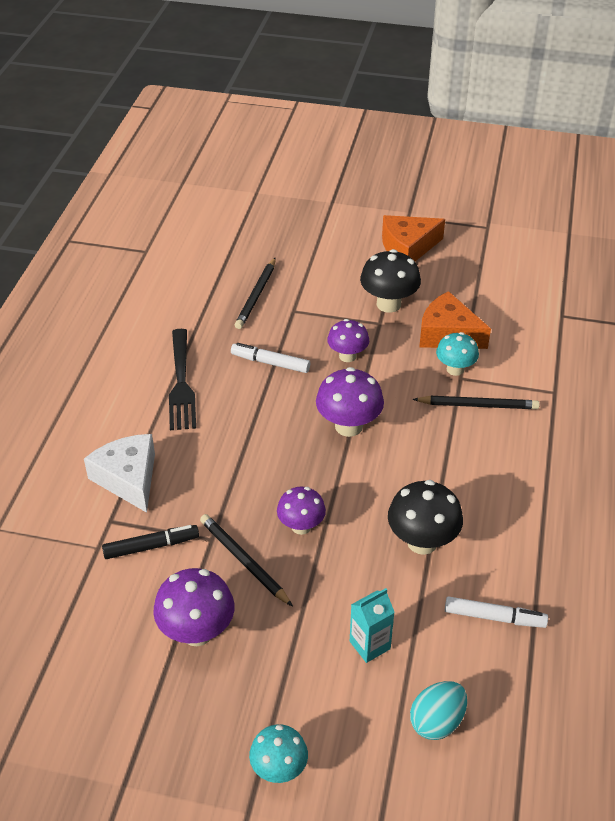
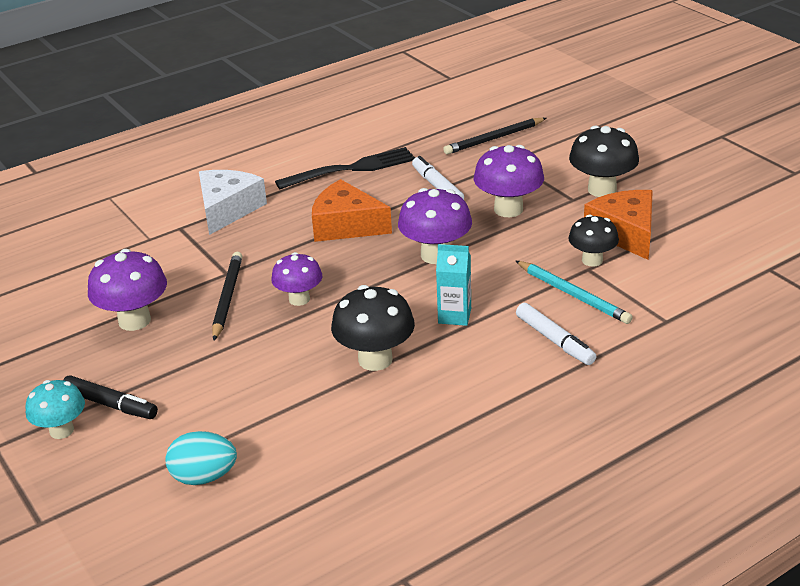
camera: 45 degrees right, 10 degrees down
black marker [102,525,199,559] -> black marker moved to [63,375,158,419]
black fork [169,329,196,430] -> black fork turned 150 degrees counterclockwise [275,147,415,189]
purple mushroom [327,319,369,362] -> purple mushroom [474,145,544,217], size x1.51
turquoise carton [350,588,395,663] -> turquoise carton moved to [436,244,471,326]
orange cheese [382,215,445,261] -> orange cheese moved to [312,179,392,242]
black pencil [412,396,540,409] -> turquoise pencil [516,261,633,324]
turquoise mushroom [436,332,479,376] -> black mushroom [568,215,619,267]
white marker [445,596,548,628] -> white marker moved to [516,303,597,365]

